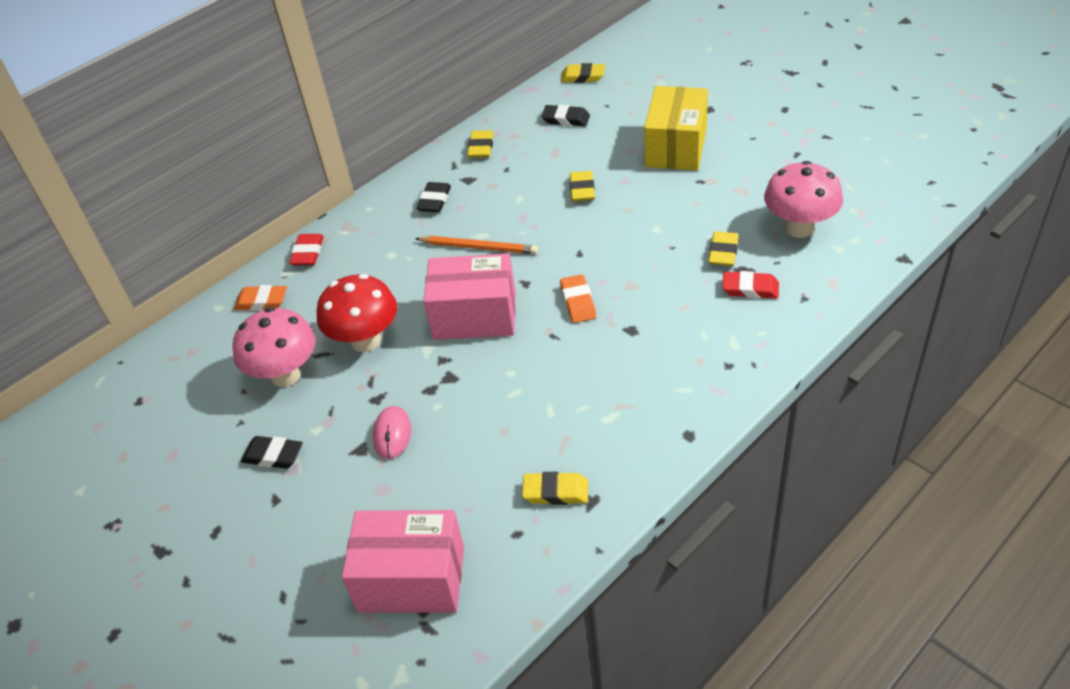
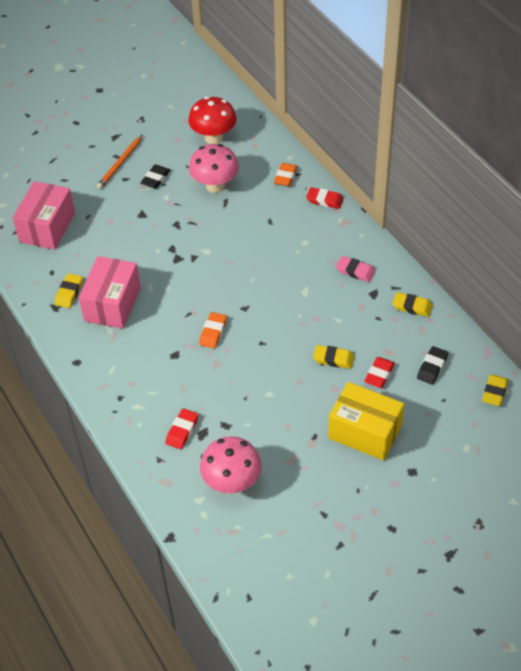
camera: 100 degrees right, 5 degrees up
red mushroom [317,274,397,352] -> red mushroom moved to [188,96,237,144]
pink mouse [373,406,411,459] -> none
orange pencil [415,236,538,254] -> orange pencil moved to [97,135,142,189]
black eraser [416,182,451,212] -> pink eraser [336,256,375,282]
pink box [423,253,516,340] -> pink box moved to [79,256,141,329]
orange eraser [560,274,596,323] -> orange eraser turned 75 degrees counterclockwise [199,312,227,349]
yellow eraser [708,231,739,266] -> none
none -> red eraser [364,357,395,388]

